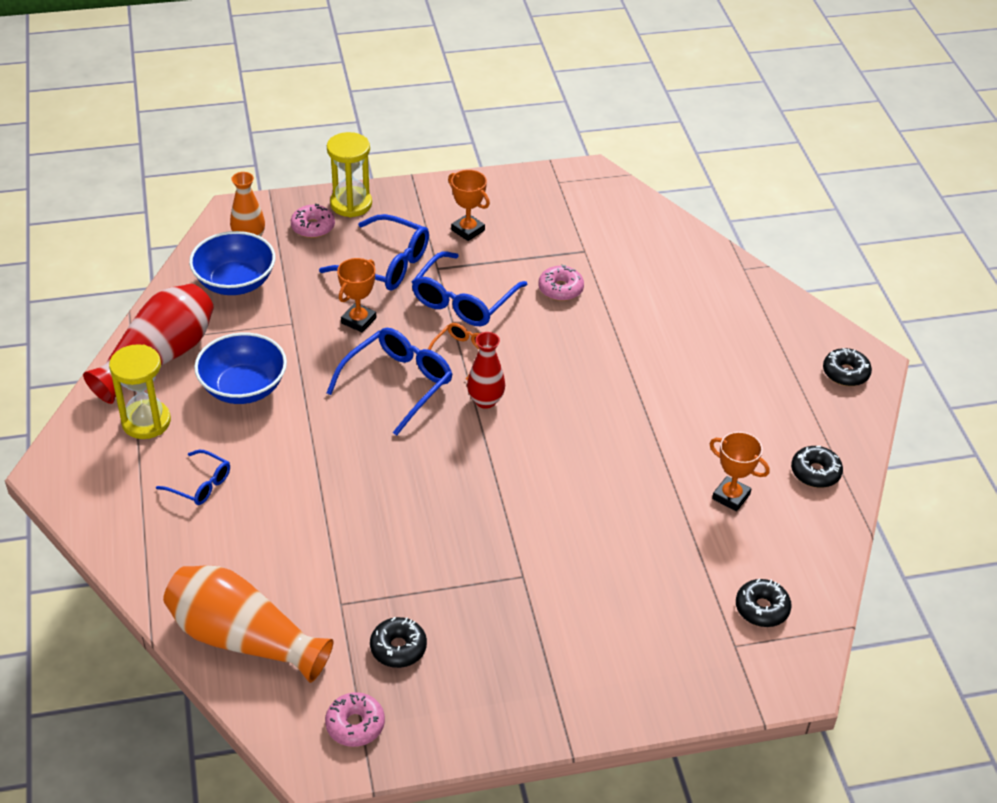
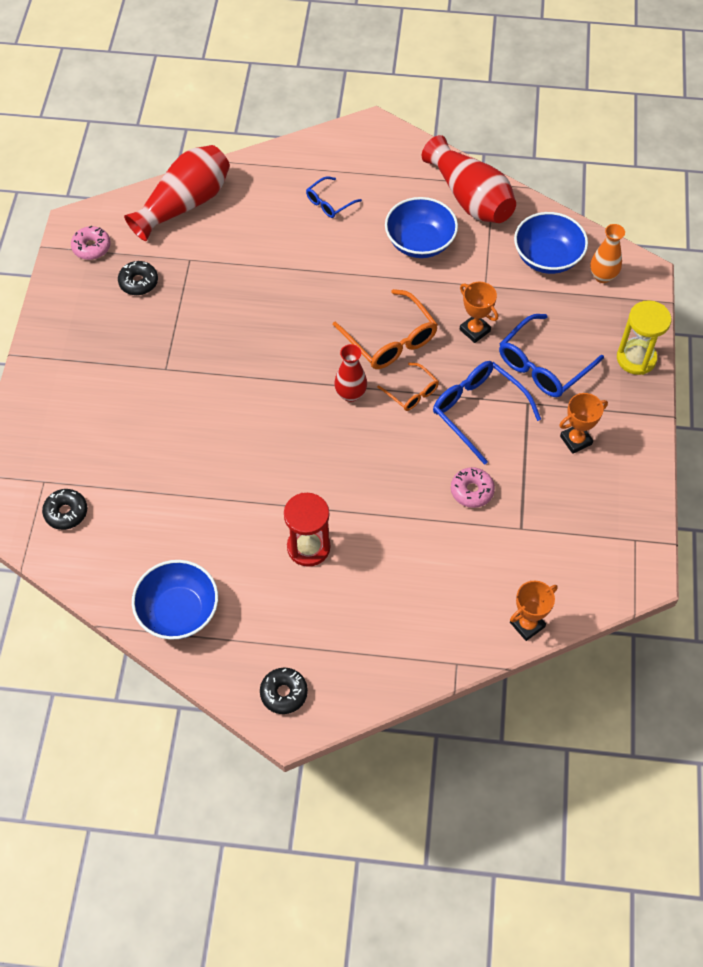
camera: 110 degrees right, 15 degrees up
yellow hourglass [109,344,171,439] -> none
orange vase [163,565,333,683] -> red vase [124,145,230,241]
pink donut [291,204,335,238] -> none
blue glasses [327,328,452,436] -> orange glasses [333,289,438,369]
orange trophy [709,432,770,512] -> orange trophy moved to [510,581,558,641]
black donut [791,446,843,488] -> blue bowl [132,560,218,640]
none -> red hourglass [284,493,330,567]

